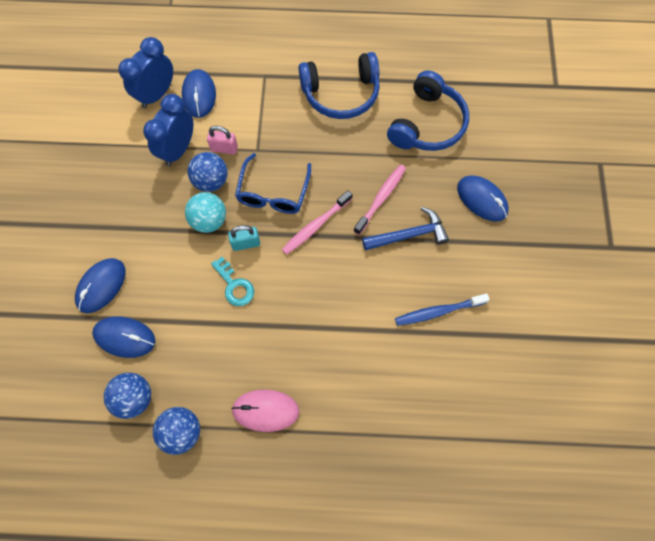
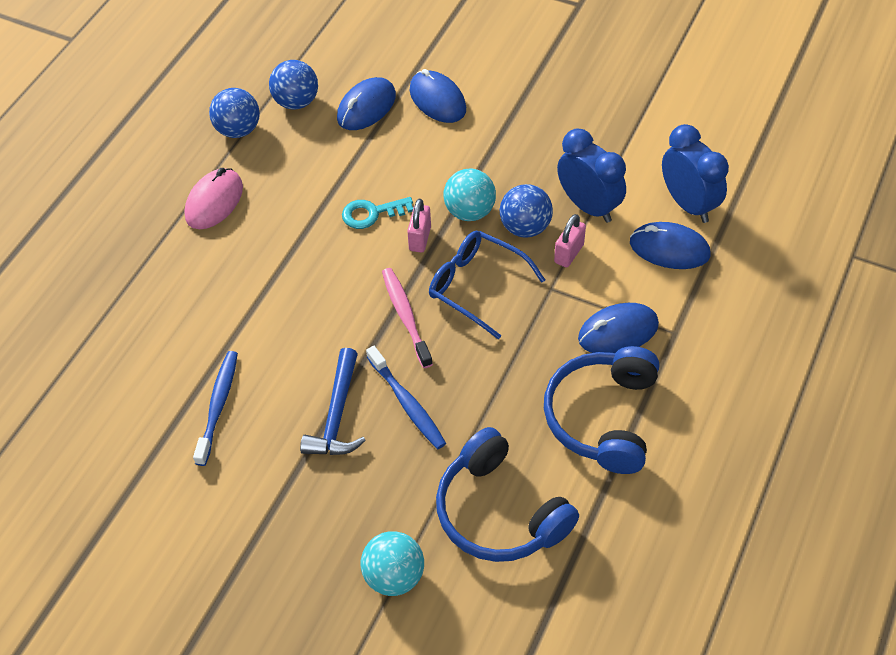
camera: 115 degrees right, 15 degrees down
turquoise padlock [228,225,260,251] -> pink padlock [407,199,431,252]
pink toothbrush [354,165,406,235] -> blue toothbrush [366,346,446,449]
blue mouse [457,175,509,222] -> blue mouse moved to [578,303,659,353]
none -> turquoise ball [361,531,424,596]

